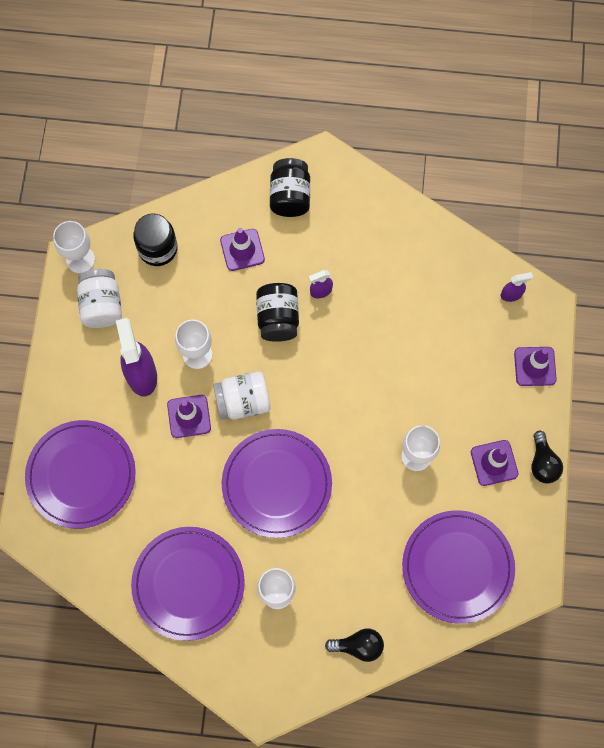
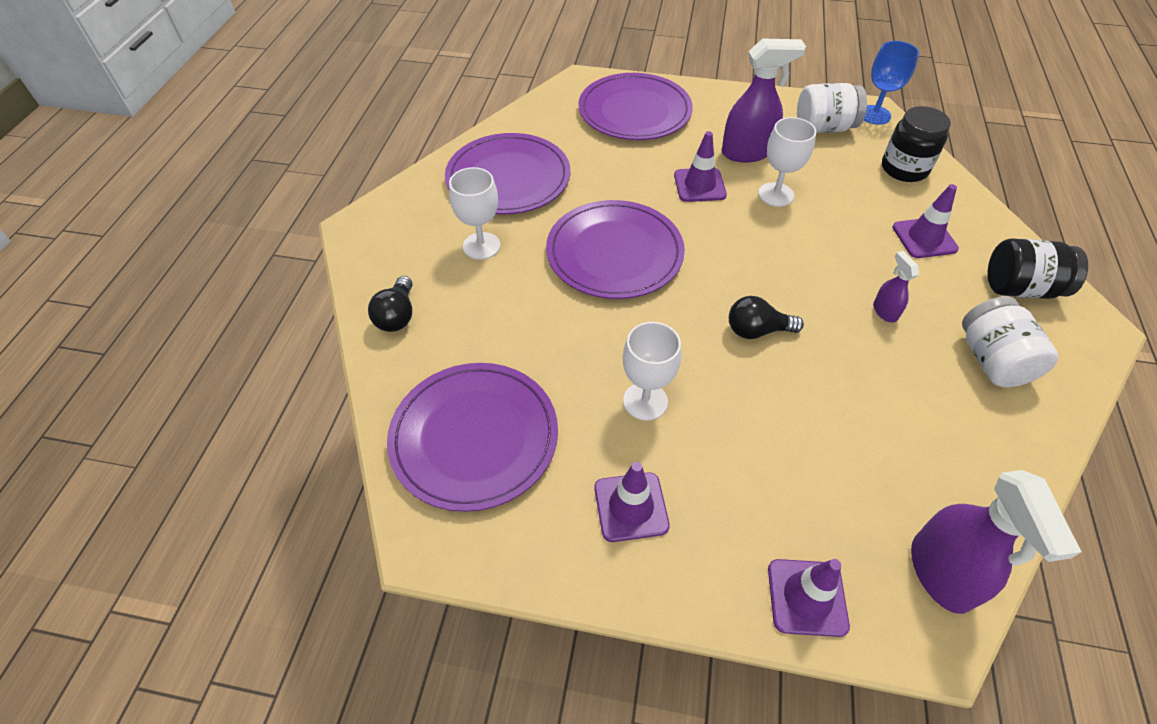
camera: 95 degrees right, 20 degrees down
white goblet [53,221,95,273] -> blue goblet [864,41,919,125]
white jar [213,371,270,420] -> white jar moved to [962,296,1059,387]
black jar [256,283,299,342] -> none
purple spray bottle [501,272,533,302] -> purple spray bottle [911,470,1082,614], size x2.02
black light bulb [531,431,563,483] -> black light bulb moved to [729,296,804,339]

